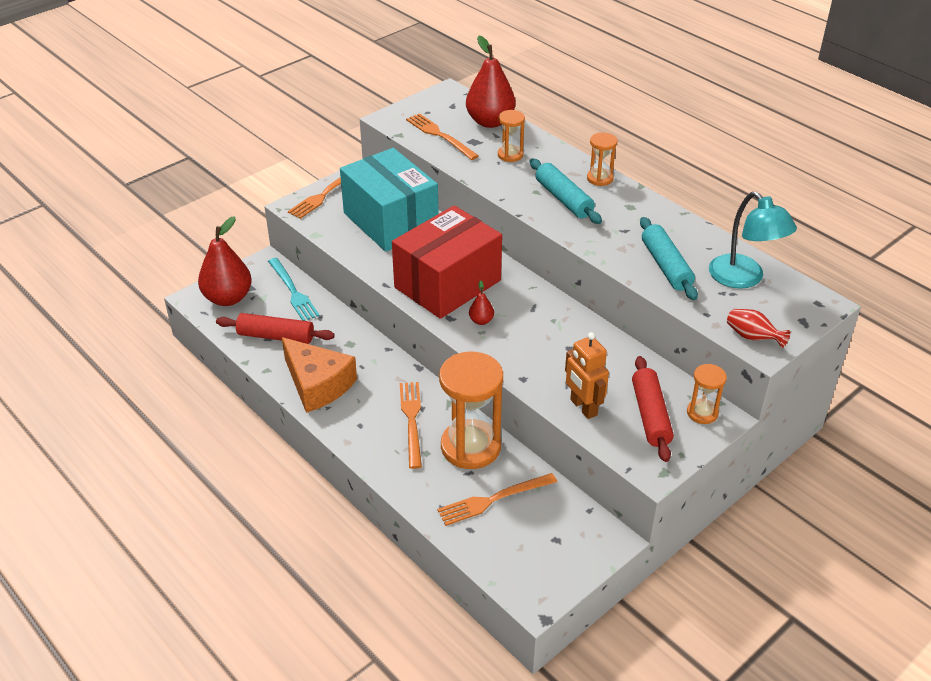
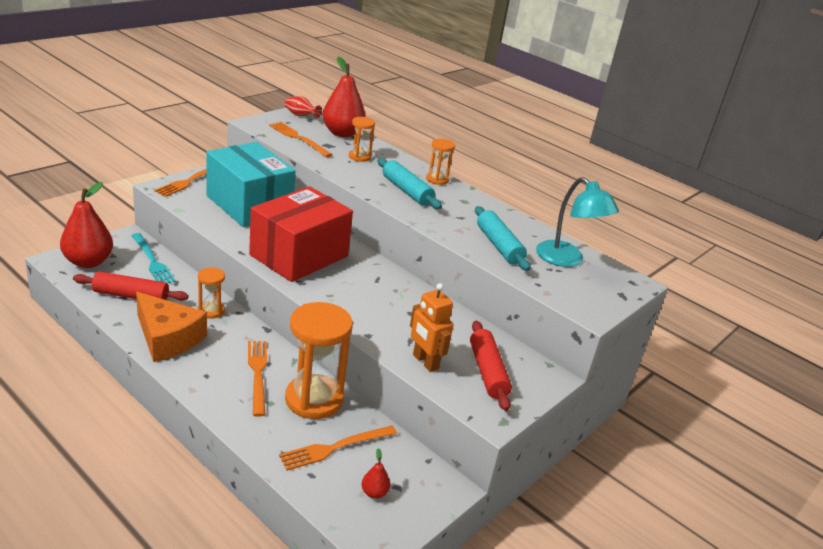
camera: 10 degrees left, 10 degrees down
red pear [469,280,494,325] -> red pear moved to [361,448,391,499]
orange hourglass [687,364,727,424] -> orange hourglass moved to [198,268,225,319]
red vase [727,309,790,348] -> red vase moved to [285,96,322,118]

